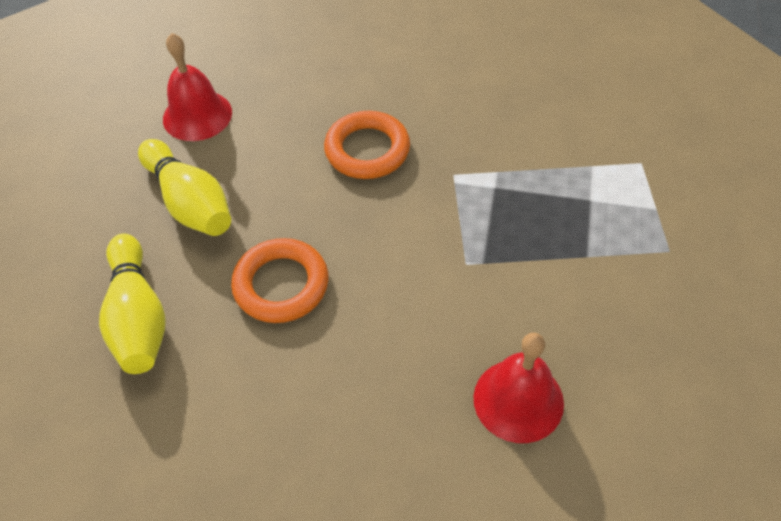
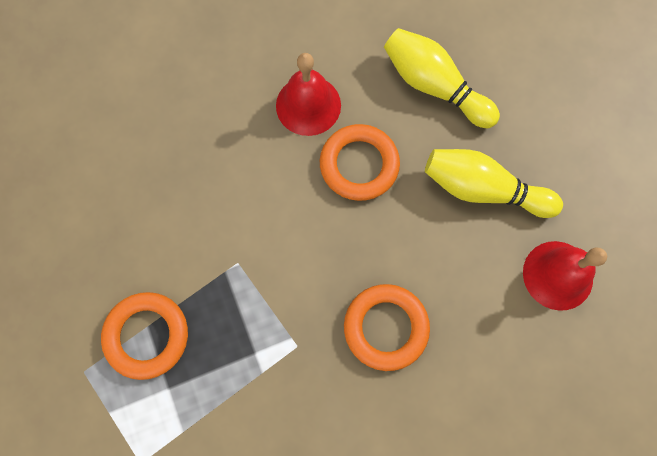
camera: 145 degrees right, 20 degrees up
red bell [474,333,564,443] -> red bell moved to [276,53,341,136]
none -> orange ring [101,292,188,380]

